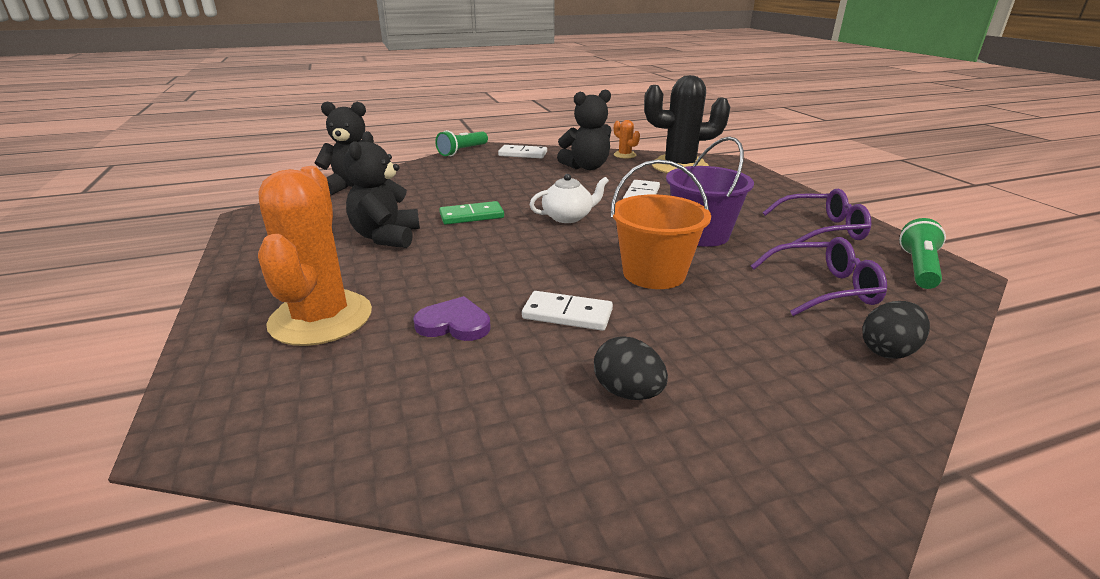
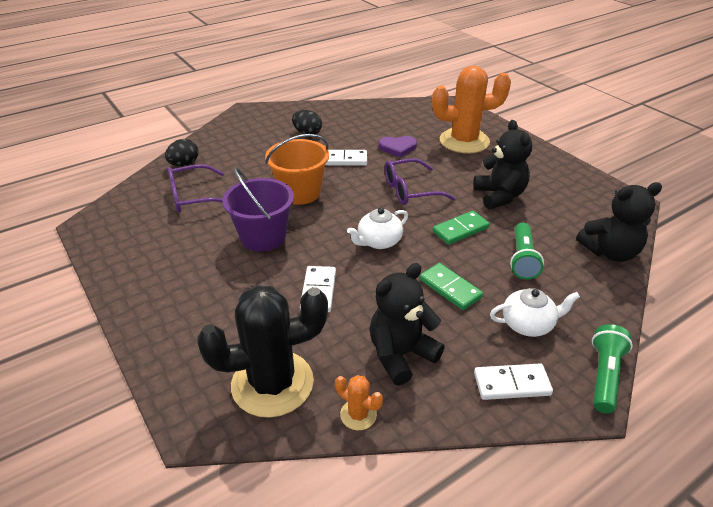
camera: 165 degrees right, 10 degrees up
orange cactus [258,166,372,346] -> orange cactus turned 75 degrees counterclockwise [432,66,511,153]
purple glasses [763,189,871,243] -> purple glasses moved to [384,158,456,205]
green flashlight [899,218,946,289] -> green flashlight moved to [510,223,544,280]
none -> green domino [420,263,483,310]
none -> white teapot [490,288,580,337]

